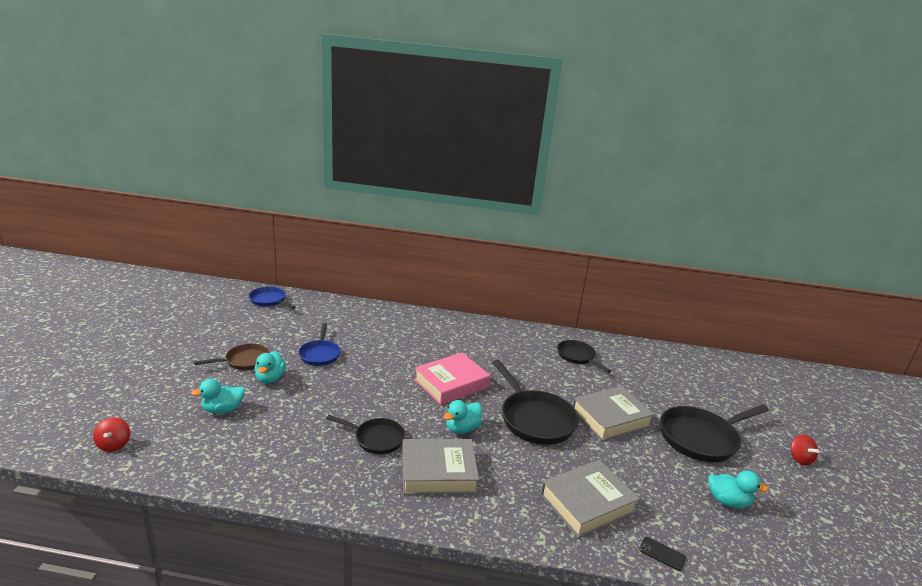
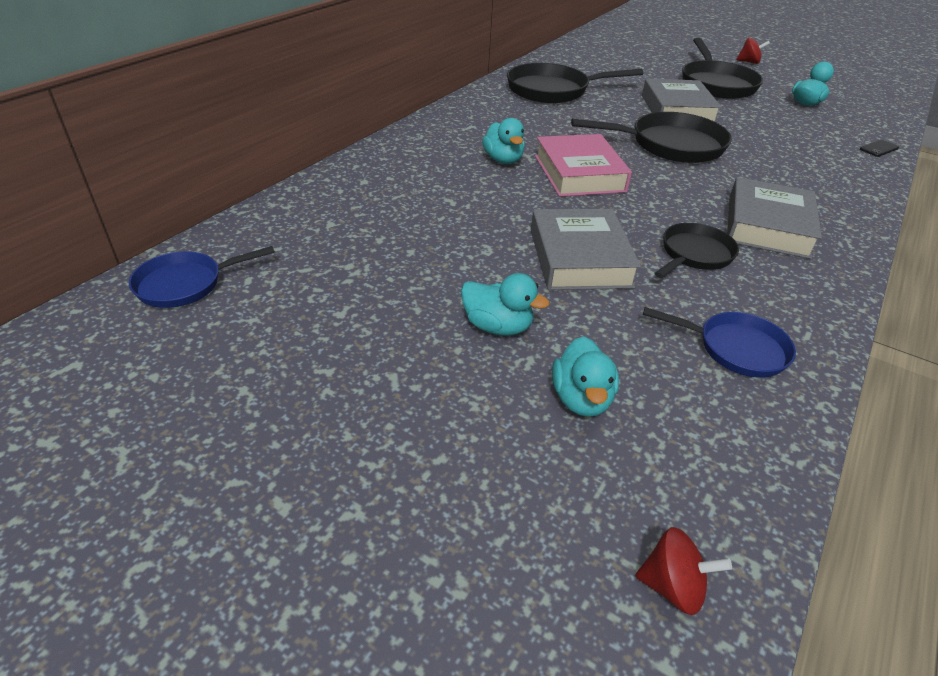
camera: 65 degrees left, 15 degrees up
brown pan [194,343,270,370] -> none
blue pan [298,323,341,366] -> blue pan moved to [643,307,796,378]
turquoise duck [444,400,482,434] -> turquoise duck moved to [482,118,525,164]
grey book [540,460,640,538] -> grey book moved to [531,209,641,290]
black pan [557,340,611,373] -> black pan [507,63,643,103], size x1.67

